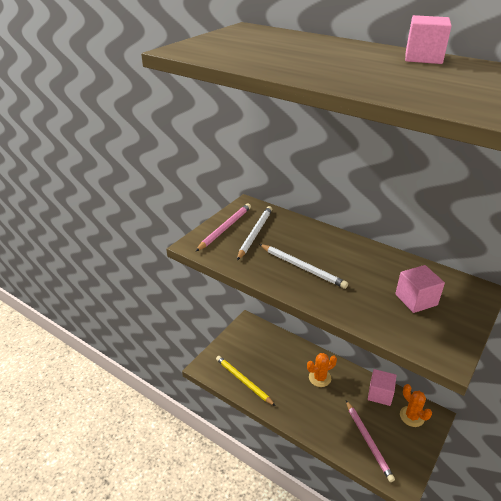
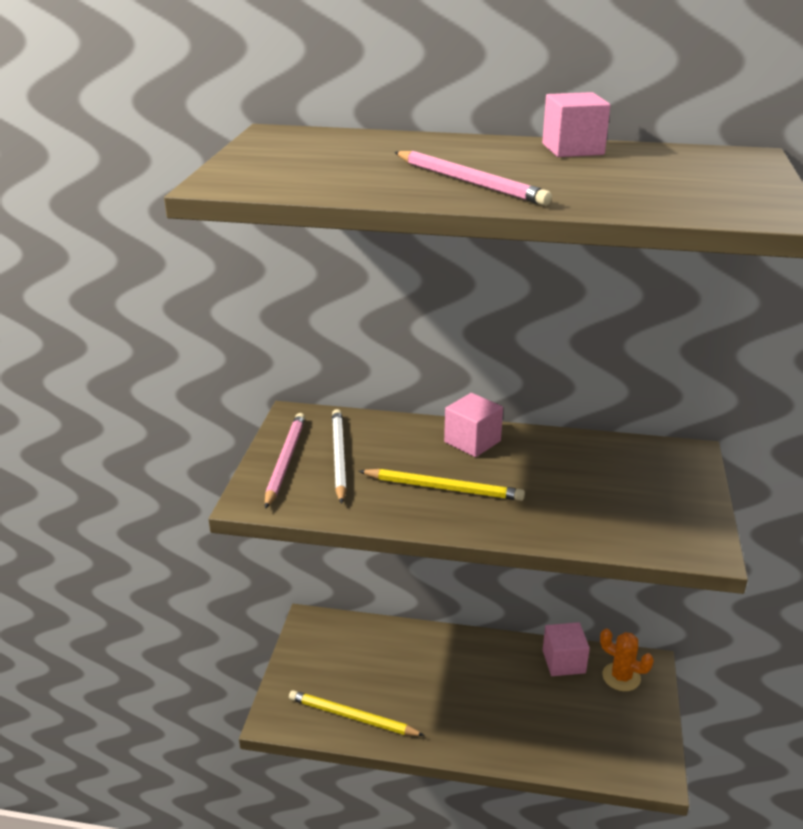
camera: 25 degrees left, 5 degrees down
white pencil [259,244,348,289] -> yellow pencil [359,469,525,501]
orange cactus [307,353,337,387] -> none
pink pencil [346,400,395,482] -> pink pencil moved to [394,151,552,206]
pink cube [395,265,445,313] -> pink cube moved to [444,393,503,457]

